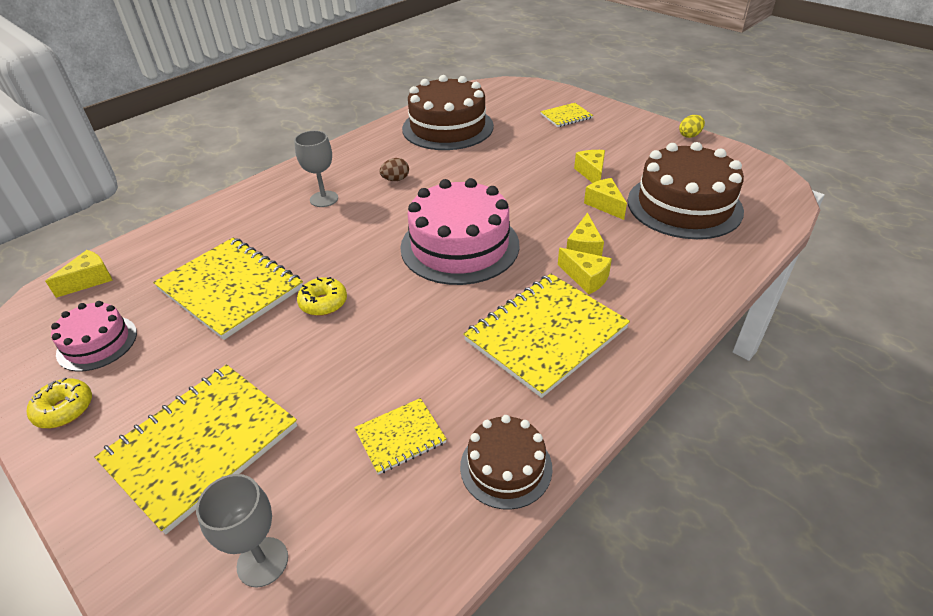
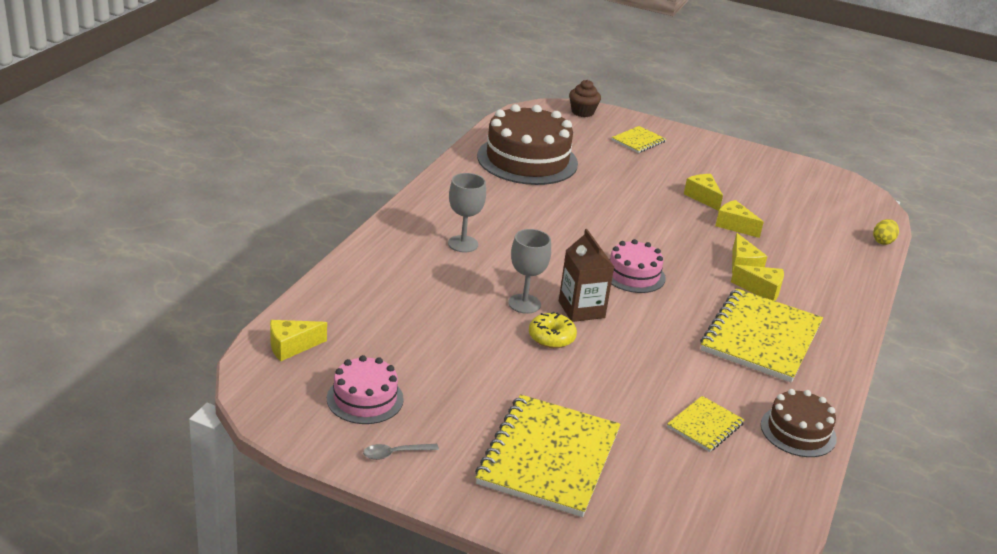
camera: 25 degrees left, 10 degrees down
yellow donut [27,378,92,428] -> grey spoon [363,444,439,460]
yellow cheese [45,250,113,298] -> yellow cheese turned 135 degrees counterclockwise [270,320,327,361]
yellow notebook [153,237,303,340] -> none
grey goblet [196,474,288,588] -> grey goblet moved to [508,229,551,314]
brown egg [379,158,409,181] -> none
pink cake [400,178,519,285] -> pink cake [610,239,666,293], size x0.54
brown cake [628,142,744,239] -> none
yellow egg [679,115,705,138] -> yellow egg moved to [873,219,899,245]
none -> brown carton [559,229,614,322]
none -> brown cupcake [569,80,601,117]

